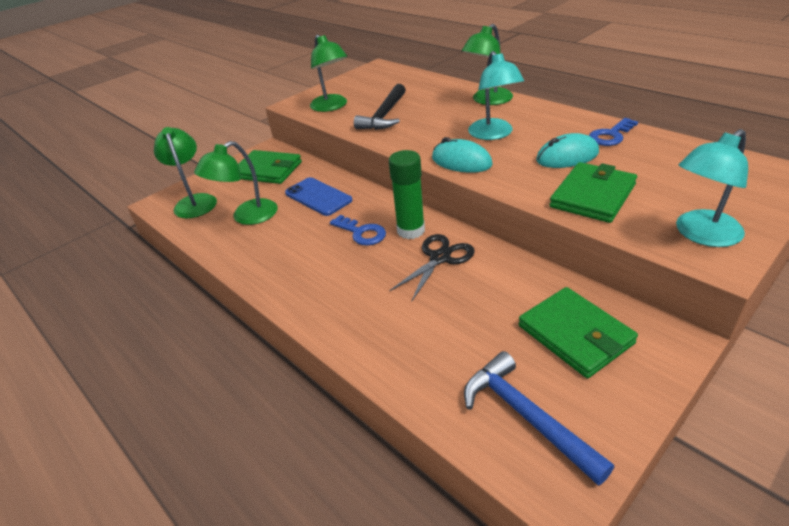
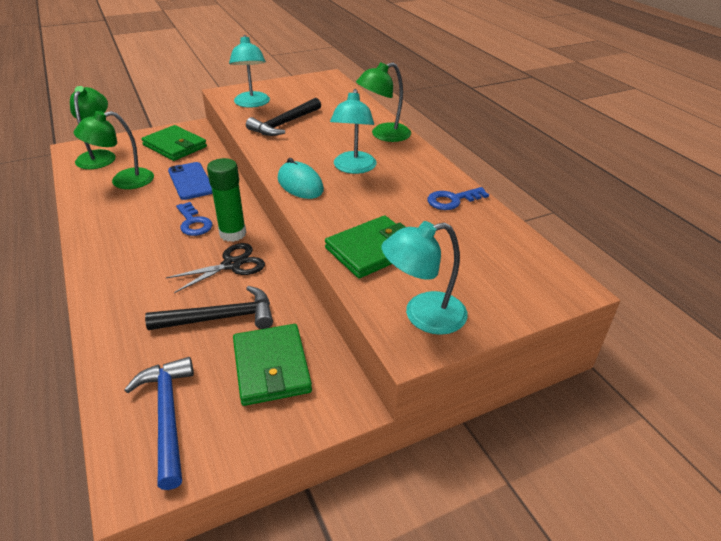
camera: 15 degrees right, 0 degrees up
green lamp [310,35,347,112] -> turquoise lamp [229,35,270,108]
turquoise mouse [536,133,599,168] -> none
none -> black hammer [145,286,273,330]

